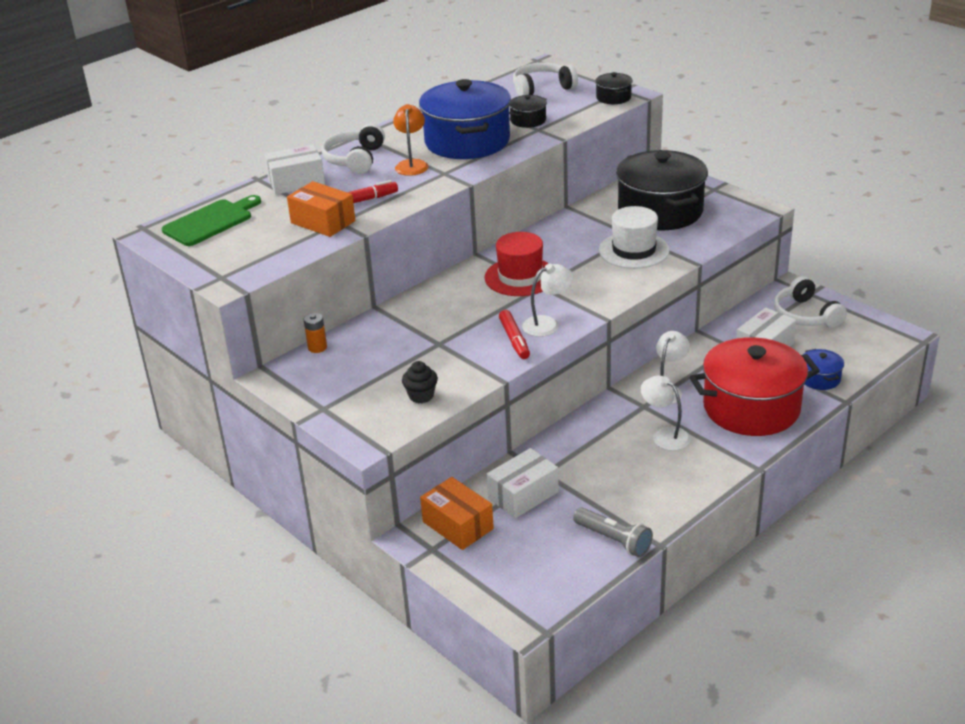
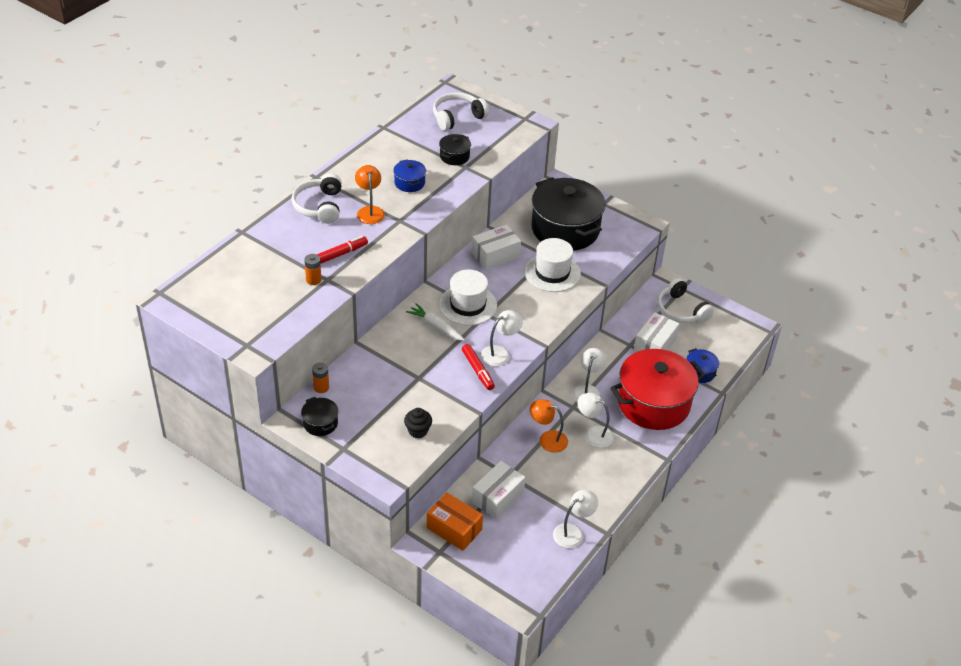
camera: 15 degrees left, 10 degrees up
green cutting board [162,195,261,246] -> none
white box [264,144,325,195] -> white box moved to [472,225,521,270]
orange box [287,181,355,237] -> orange battery [304,254,321,285]
blue pot [419,79,511,159] -> blue pot [393,159,426,192], size x0.43
red hat [484,232,549,296] -> white hat [439,270,497,326]
grey flashlight [573,507,653,557] -> white lamp [553,490,598,548]
black pot [595,72,633,104] -> black pot moved to [301,397,338,436]
none -> white carrot [406,303,465,341]
none -> orange lamp [530,399,568,453]

